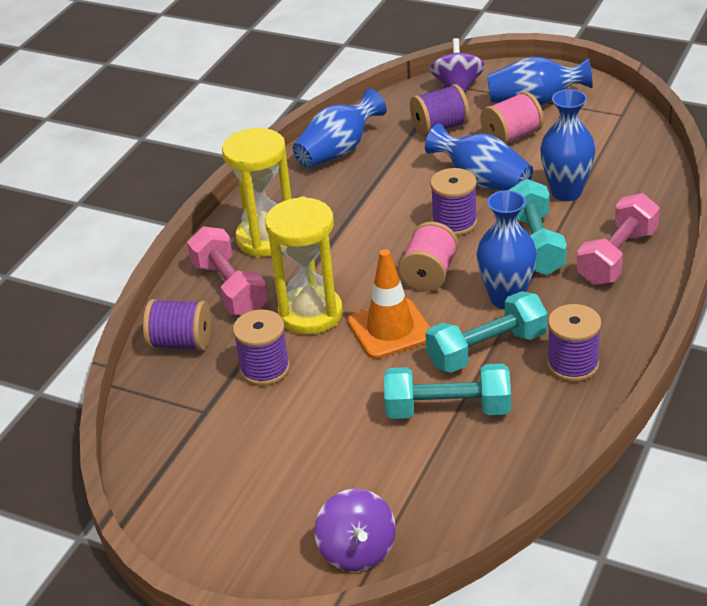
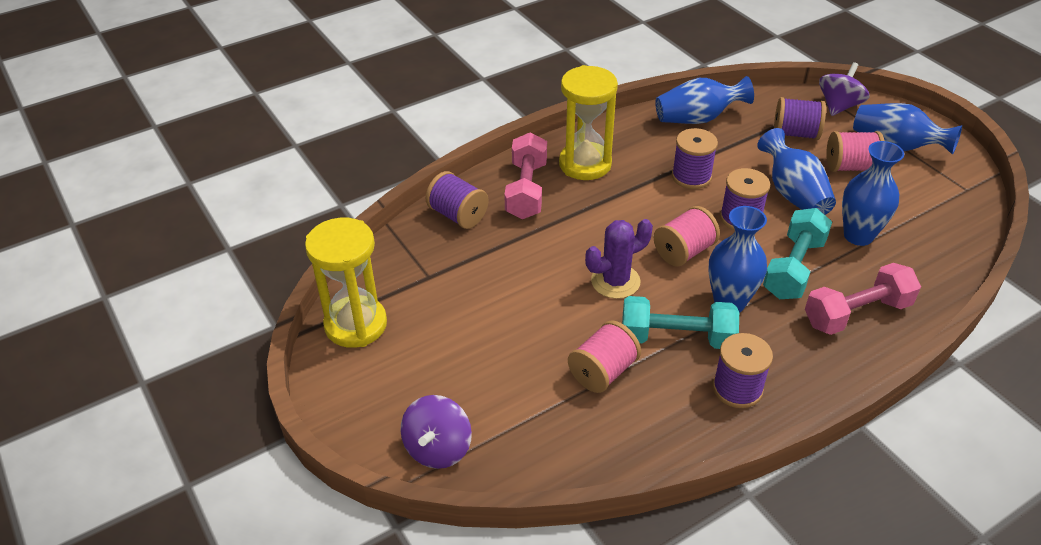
camera: 30 degrees right, 5 degrees up
purple spool [233,309,290,386] -> purple spool moved to [672,128,718,189]
yellow hourglass [265,197,343,335] -> yellow hourglass moved to [305,218,387,348]
orange traffic cone [348,249,430,359] -> purple cactus [585,219,653,299]
turquoise dumbbell [384,364,511,419] -> pink spool [568,320,641,393]

